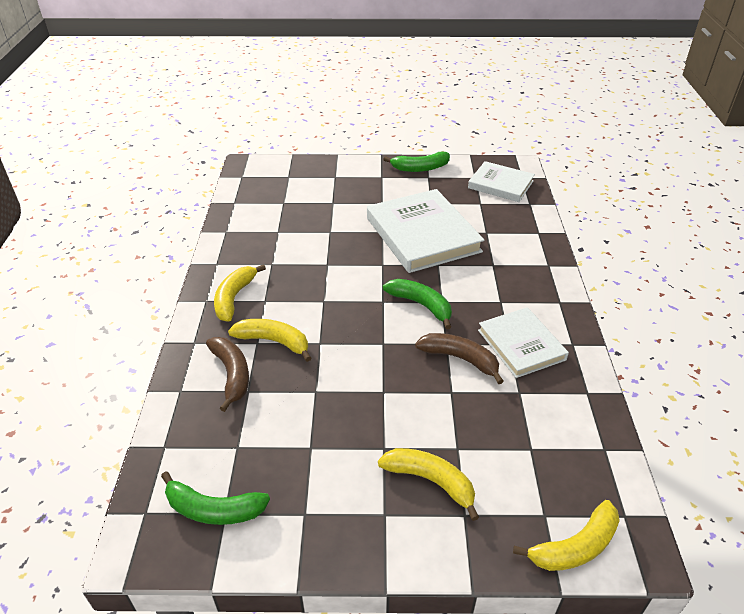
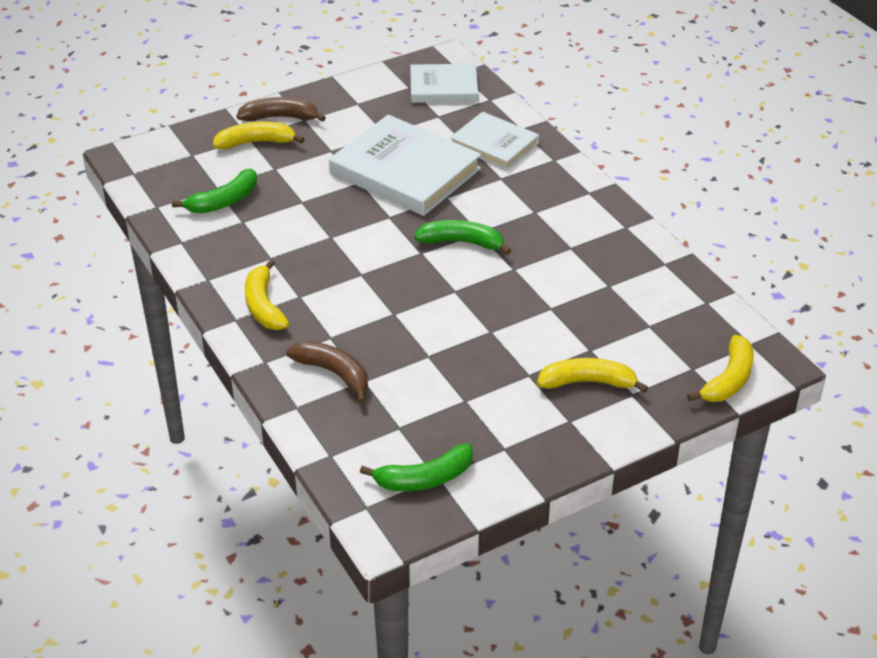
camera: 30 degrees left, 0 degrees up
yellow banana [228,319,311,362] -> yellow banana moved to [213,122,304,149]
green banana [383,152,450,172] -> green banana moved to [172,169,257,213]
brown banana [415,333,504,384] -> brown banana moved to [237,97,326,122]
white book [478,307,569,378] -> white book moved to [450,112,539,170]

